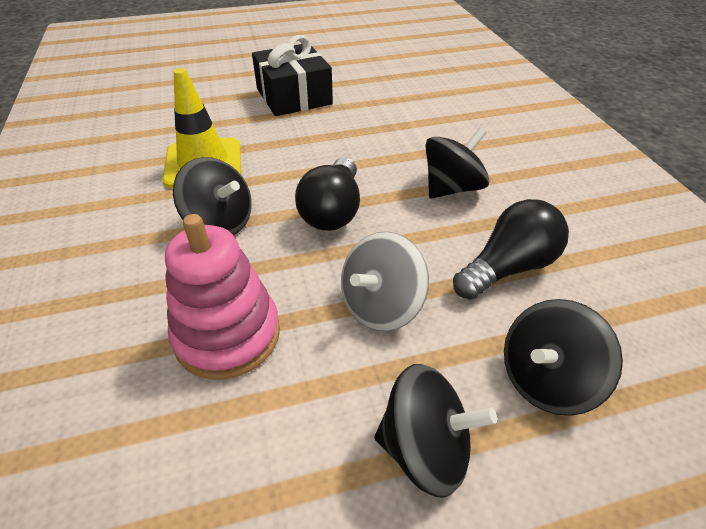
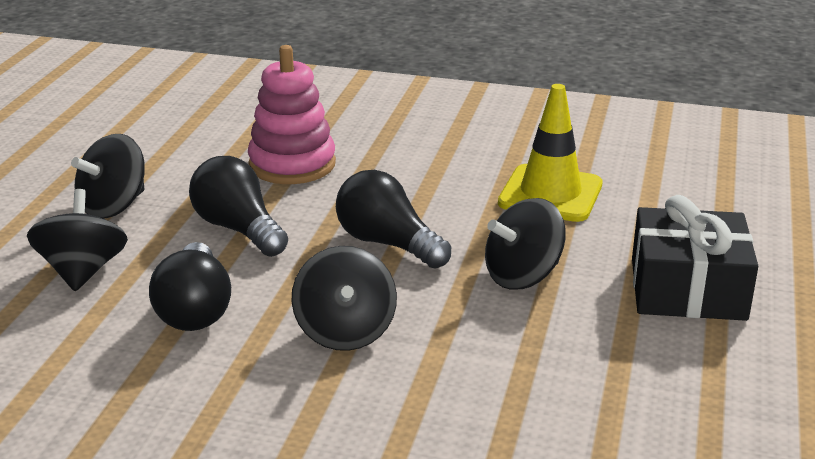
camera: 120 degrees right, 15 degrees down
black spinning top [173,157,252,235] -> black spinning top moved to [485,198,566,290]
grey spinning top [341,232,429,331] -> black light bulb [189,156,288,257]

